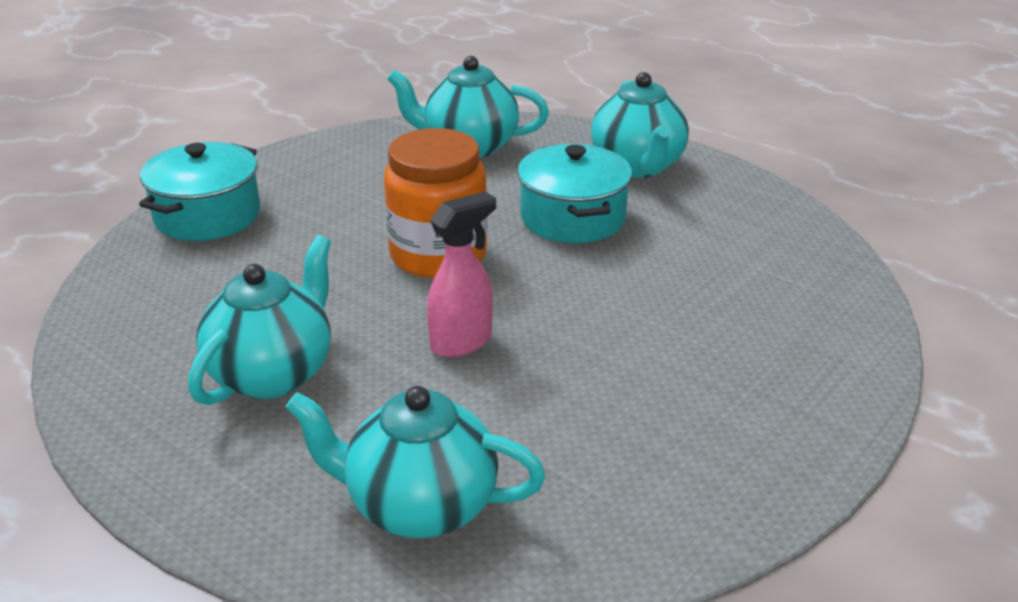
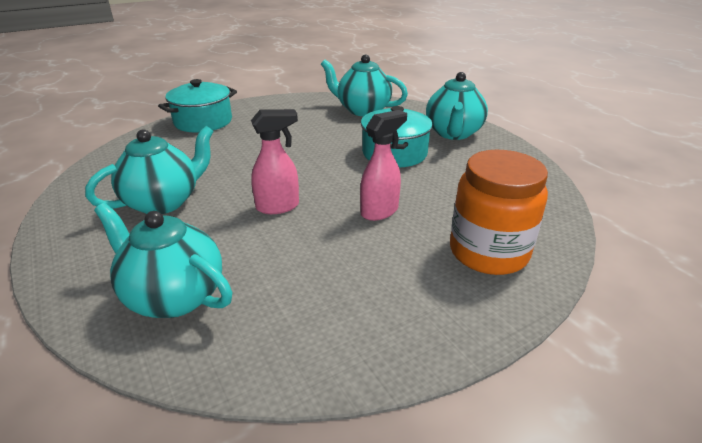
camera: 20 degrees right, 0 degrees up
orange jar [384,128,487,278] -> orange jar moved to [450,150,548,275]
none -> pink spray bottle [360,110,407,221]

